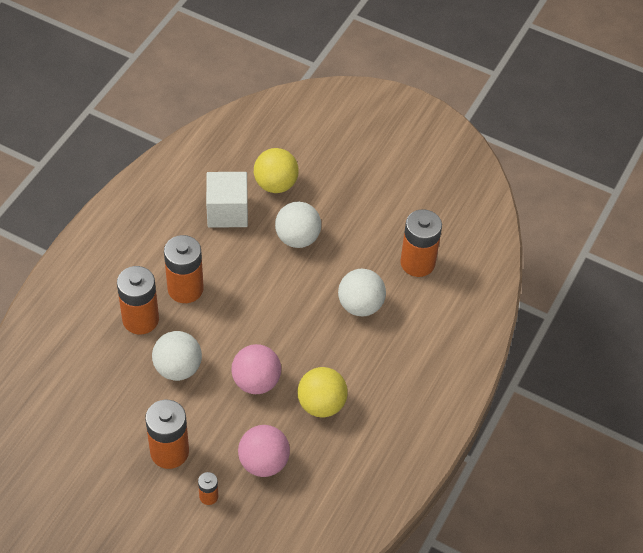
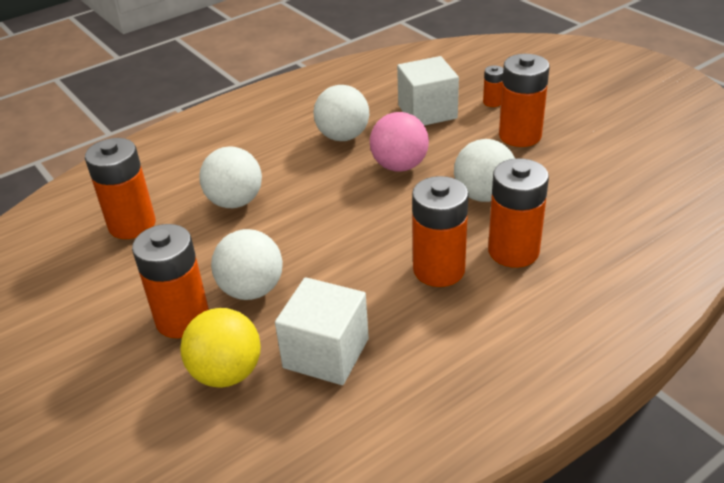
camera: 150 degrees left, 15 degrees down
pink ball [238,425,290,477] -> white cube [397,56,459,126]
yellow ball [297,367,348,418] -> white ball [313,85,369,141]
none -> orange battery [132,224,209,338]

